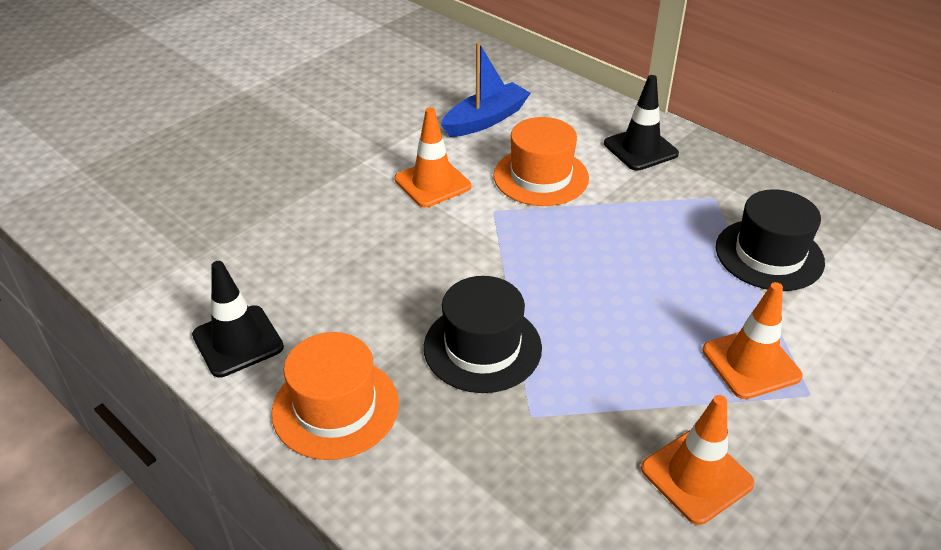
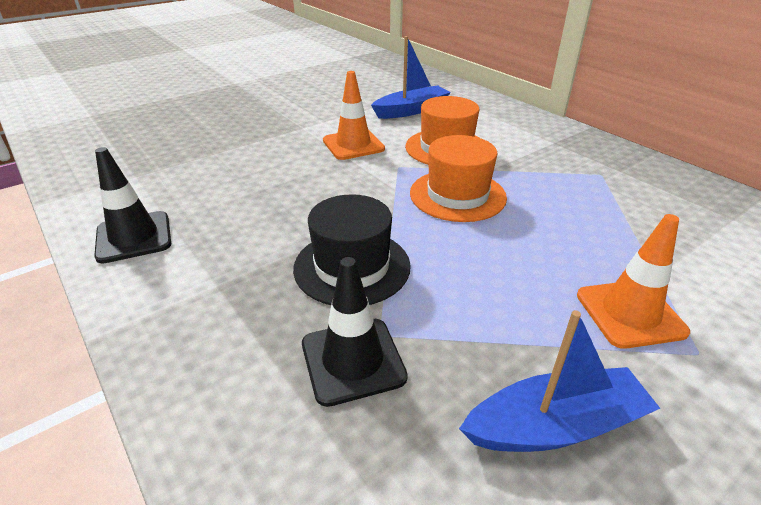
camera: 10 degrees right, 5 degrees down
orange hat [271,332,399,460] -> orange hat moved to [410,135,507,222]
black traffic cone [604,75,679,171] -> black traffic cone moved to [302,257,408,407]
orange traffic cone [641,395,755,525] -> blue boat [459,310,661,452]
black hat [716,189,825,291] -> none

